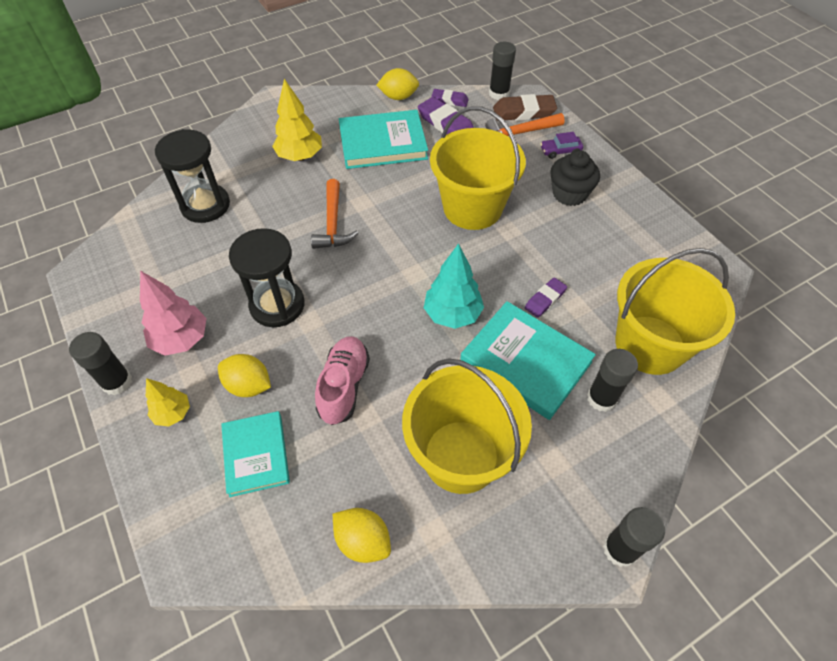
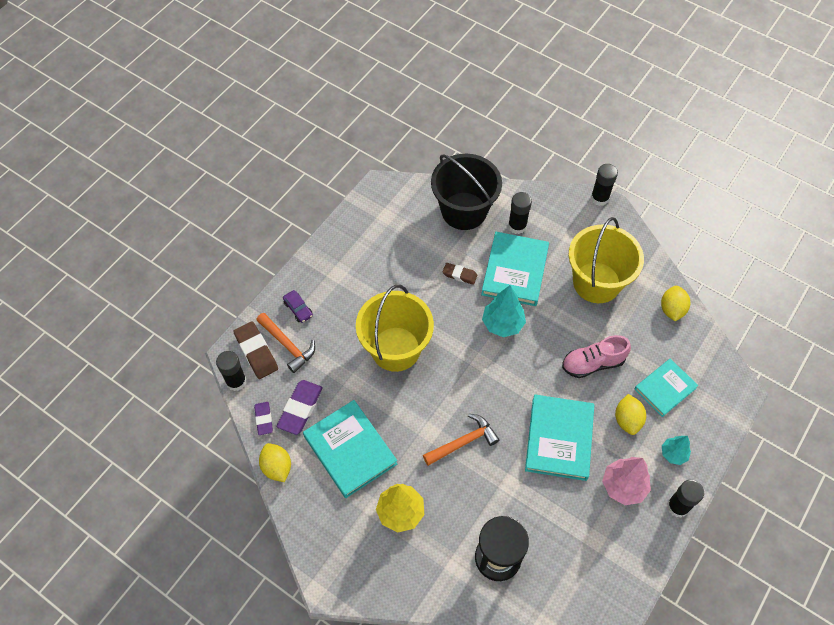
camera: 115 degrees left, 5 degrees up
yellow tree [146,378,190,427] -> turquoise tree [662,436,691,465]
black hourglass [229,228,305,327] -> turquoise book [525,394,594,481]
purple eraser [525,278,567,318] -> brown eraser [442,263,477,285]
black cupcake [550,150,600,206] -> none
yellow bucket [615,248,735,375] -> black bucket [431,154,502,230]

